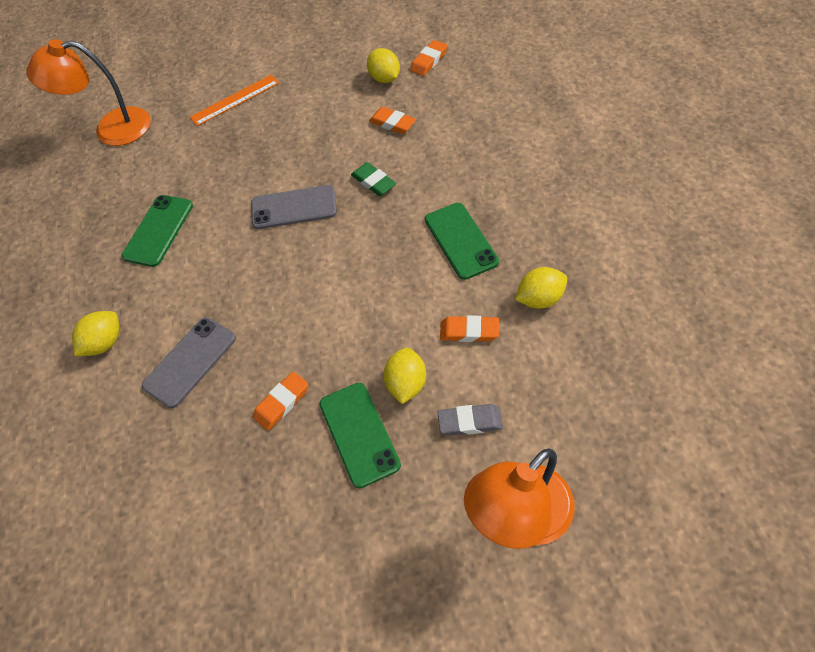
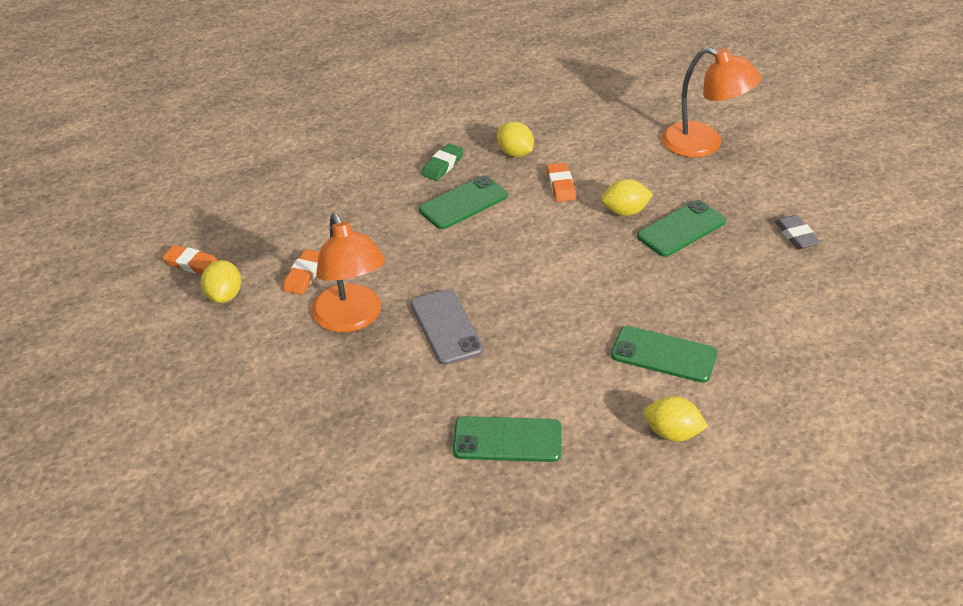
camera: 110 degrees left, 15 degrees down
orange lamp [26,39,151,146] -> orange lamp moved to [311,213,385,333]
grey phone [142,317,236,408] -> green phone [611,326,718,383]
orange ruler [190,75,279,126] -> none
orange eraser [253,371,309,431] -> none
green eraser [351,162,397,196] -> green eraser moved to [421,144,464,181]
yellow lemon [367,48,400,83] -> yellow lemon turned 45 degrees counterclockwise [201,260,241,303]
grey eraser [438,404,503,436] -> grey eraser moved to [775,215,821,249]

